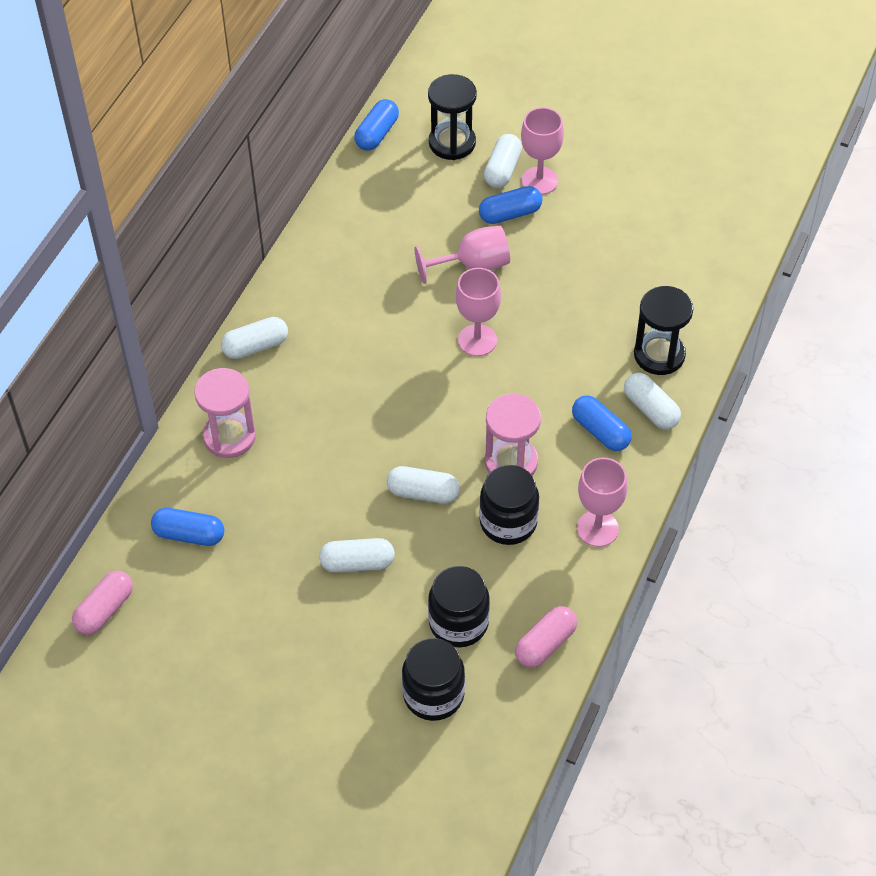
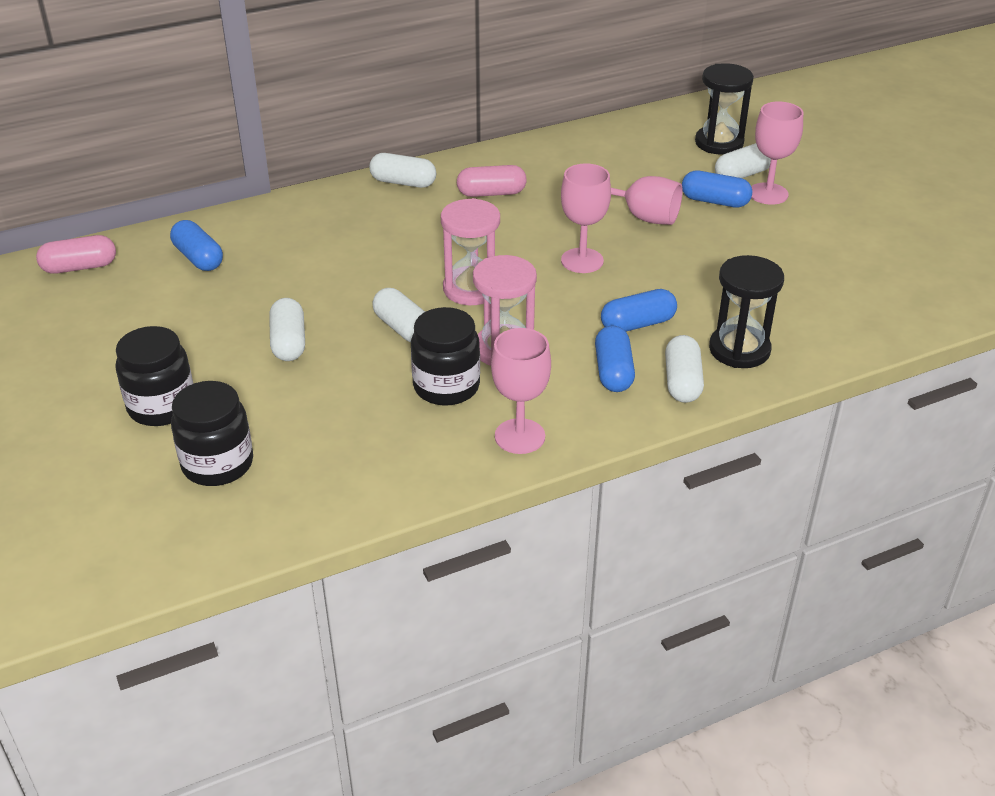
camera: 40 degrees right, 15 degrees down
pink hourglass [194,368,256,458] -> pink hourglass moved to [441,198,500,305]
white capsule [319,538,395,572] -> white capsule turned 45 degrees clockwise [269,298,305,361]
blue capsule [354,99,399,151] -> blue capsule moved to [601,289,677,332]
black jar [428,566,490,648] -> black jar moved to [115,326,193,426]
pink capsule [515,606,577,668] -> pink capsule moved to [457,165,527,197]

